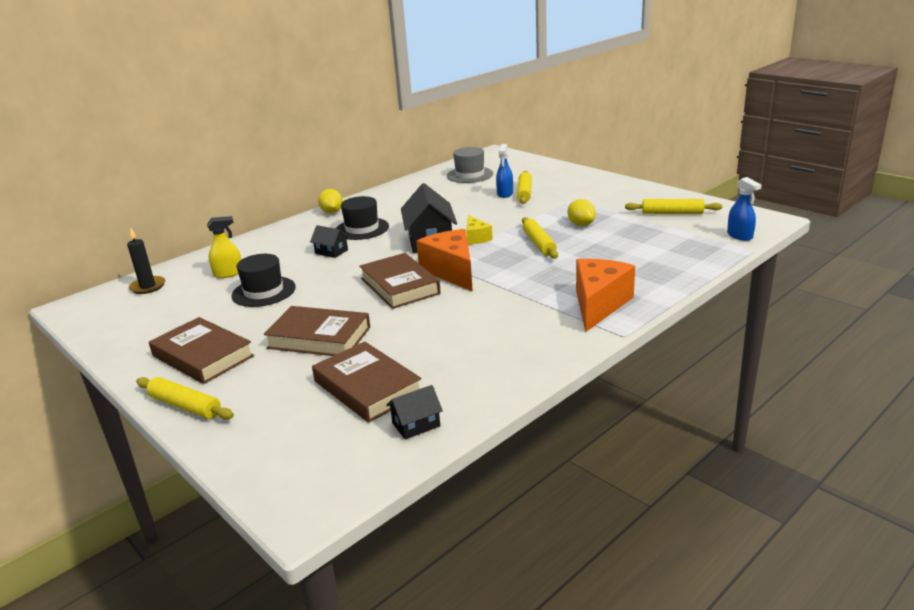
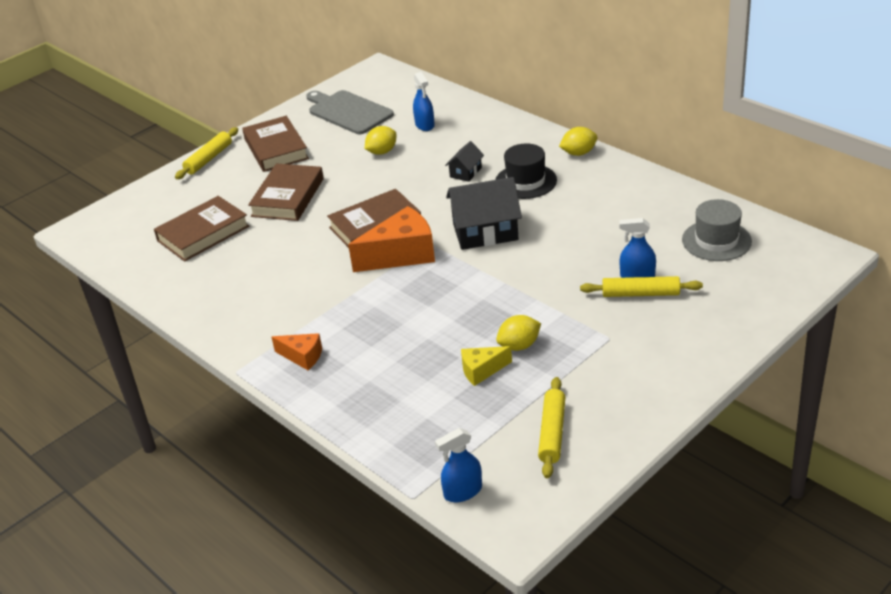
camera: 90 degrees right, 10 degrees up
black candle [127,228,165,294] -> none
brown book [149,317,254,384] -> brown book turned 60 degrees counterclockwise [242,116,309,172]
yellow spray bottle [207,216,241,278] -> blue spray bottle [413,72,435,131]
black hat [231,254,296,307] -> yellow lemon [365,126,396,155]
black house [386,385,443,439] -> none
yellow cheese [466,215,493,245] -> yellow cheese moved to [461,346,512,386]
yellow rolling pin [522,217,558,259] -> none
orange cheese [576,259,635,332] -> orange cheese [272,333,322,370], size x0.54
none -> grey cutting board [306,90,394,134]

